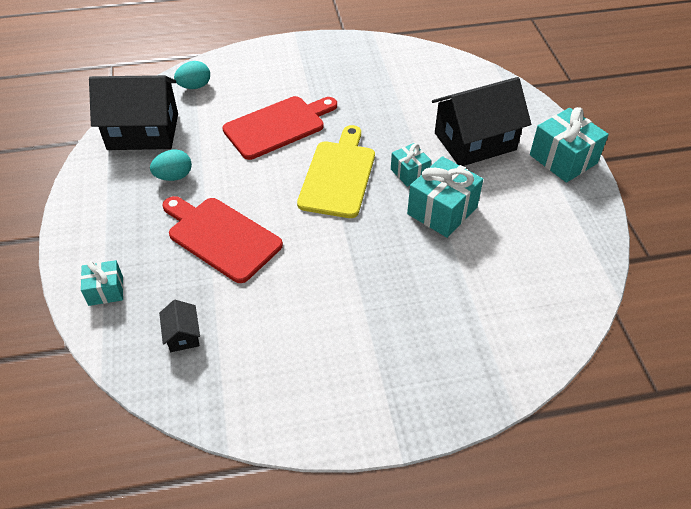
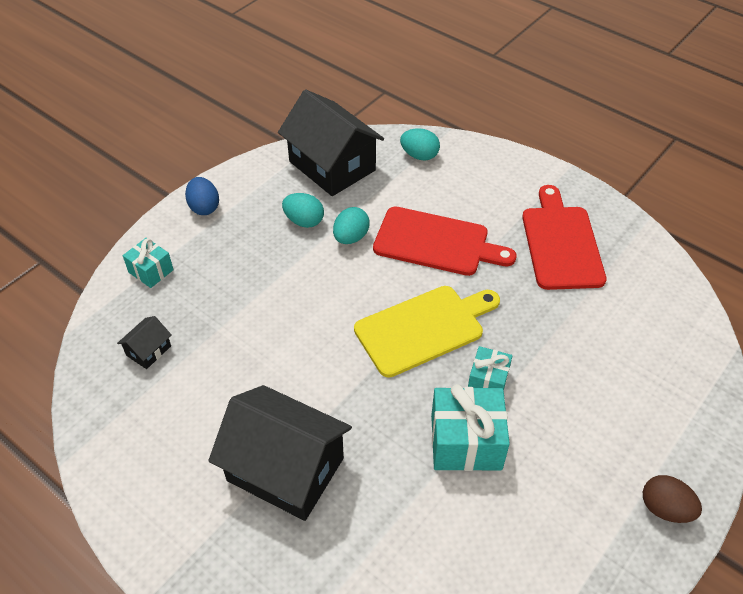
camera: 50 degrees right, 0 degrees up
red cutting board [162,196,283,283] -> red cutting board moved to [522,185,607,290]
black house [432,77,531,166] -> black house moved to [208,385,352,521]
turquoise gift [530,107,609,183] -> brown egg [643,475,702,523]
none -> blue egg [185,177,219,215]
none -> turquoise egg [333,207,370,244]

